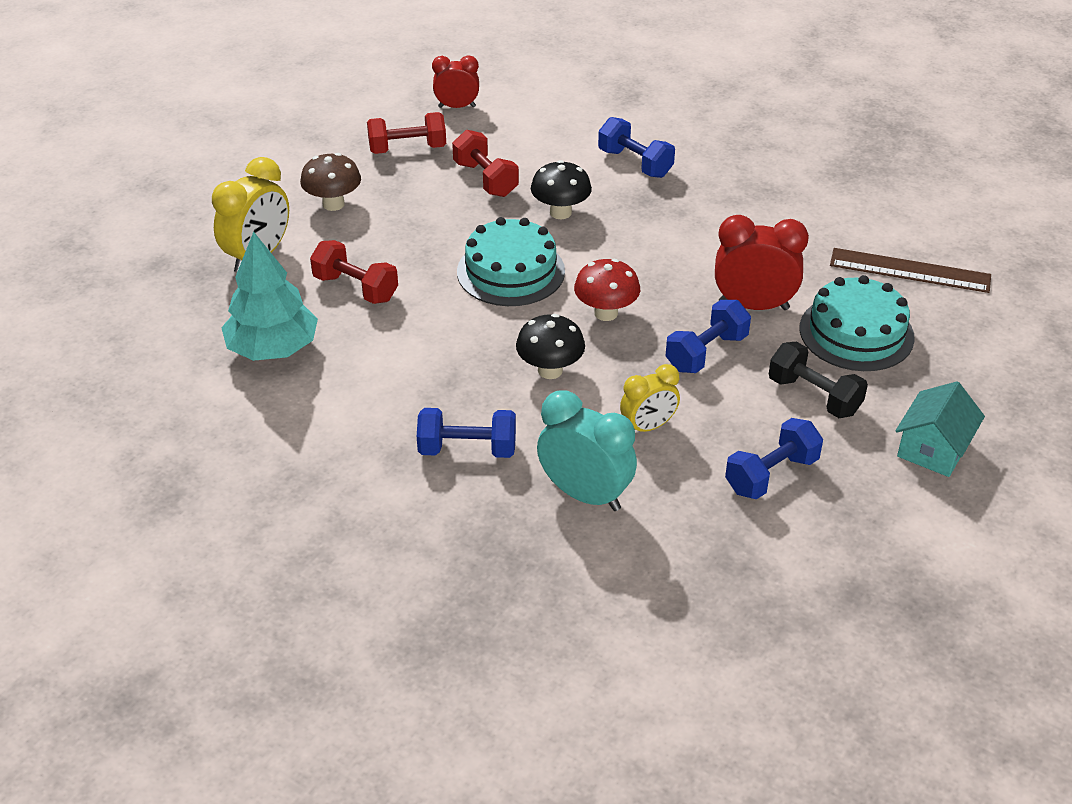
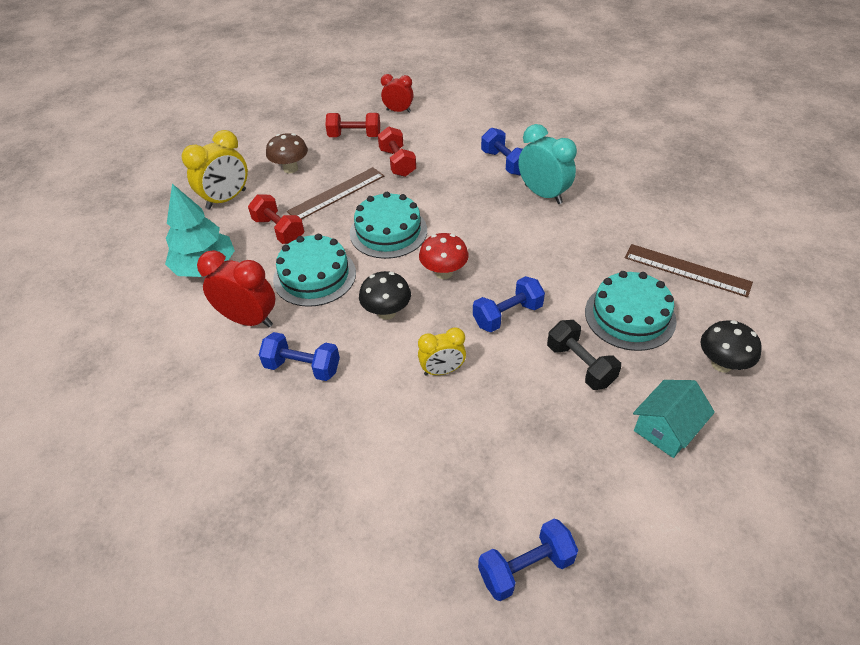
camera: 15 degrees right, 5 degrees up
black mushroom [531,160,592,219] -> black mushroom moved to [701,320,762,372]
turquoise clock [537,390,637,511] -> turquoise clock moved to [519,124,577,204]
red clock [715,215,809,310] -> red clock moved to [197,250,275,327]
blue dumbbell [725,418,823,499] -> blue dumbbell moved to [478,519,578,601]
none -> turquoise cake [273,234,356,307]
none -> brown ruler [287,167,384,219]

